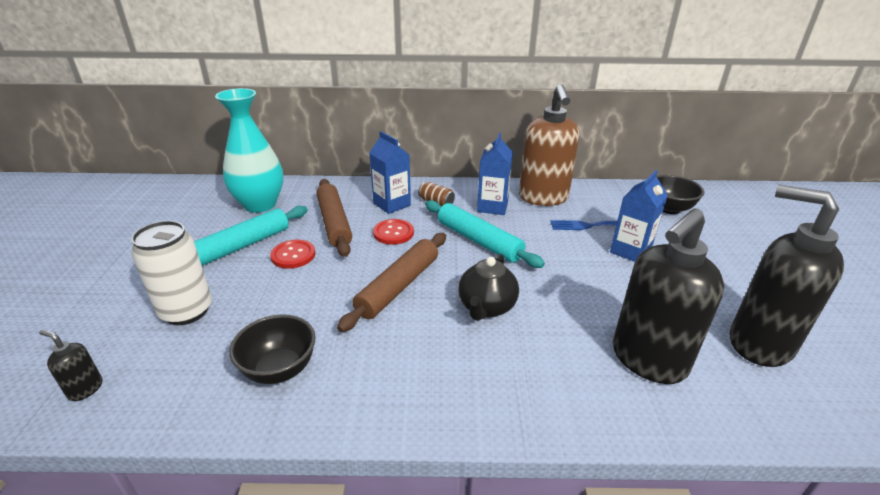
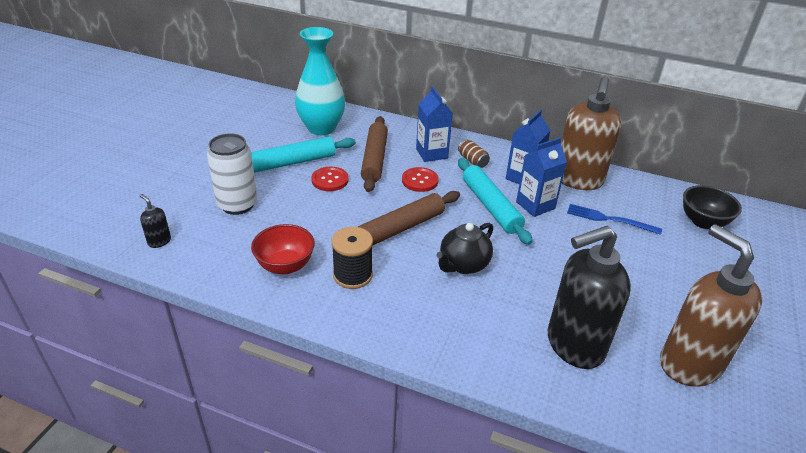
camera: 20 degrees right, 5 degrees up
black bowl [229,314,316,384] -> red bowl [251,224,315,274]
blue carton [610,170,668,262] -> blue carton moved to [516,137,567,217]
black soap dispenser [730,185,844,367] -> brown soap dispenser [660,224,762,387]
none -> black spool [331,227,373,289]

